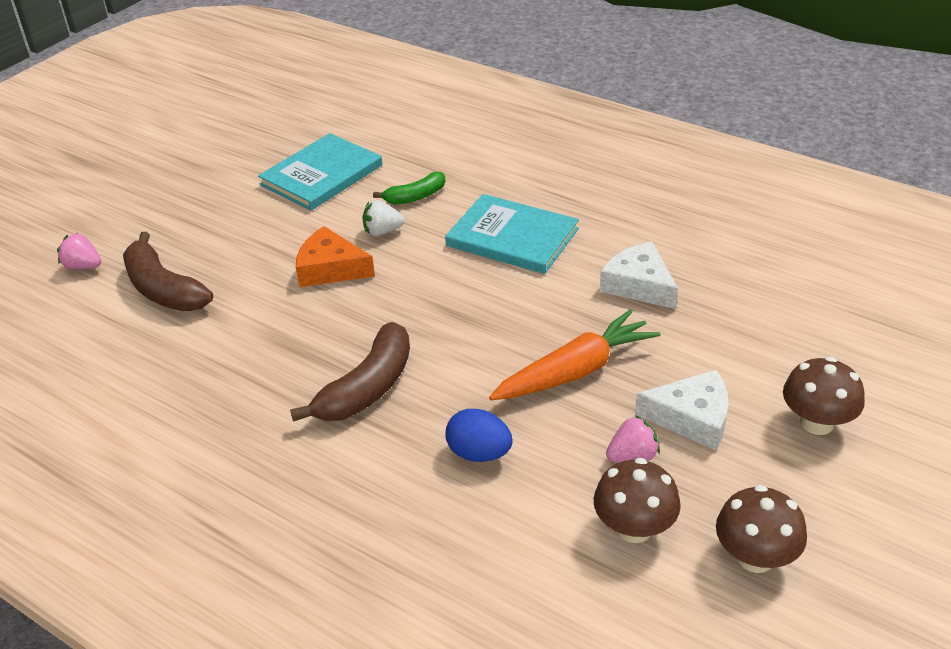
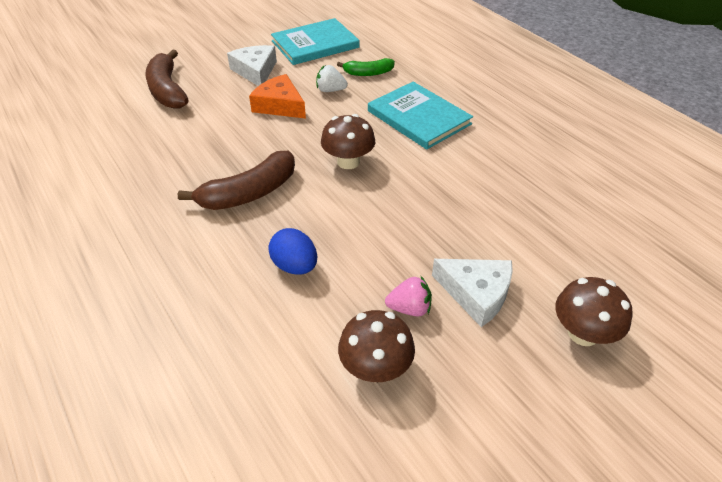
camera: 20 degrees right, 5 degrees up
pink strawberry [57,233,101,269] -> none
orange carrot [489,309,660,400] -> none
white cheese [600,241,678,309] -> white cheese moved to [227,45,277,86]
brown mushroom [716,485,807,573] -> brown mushroom moved to [321,114,375,169]

